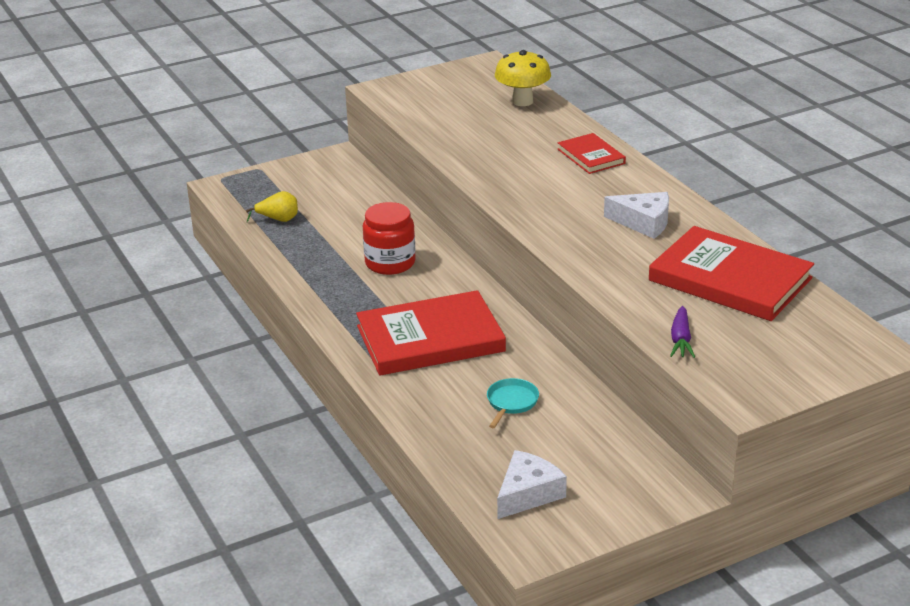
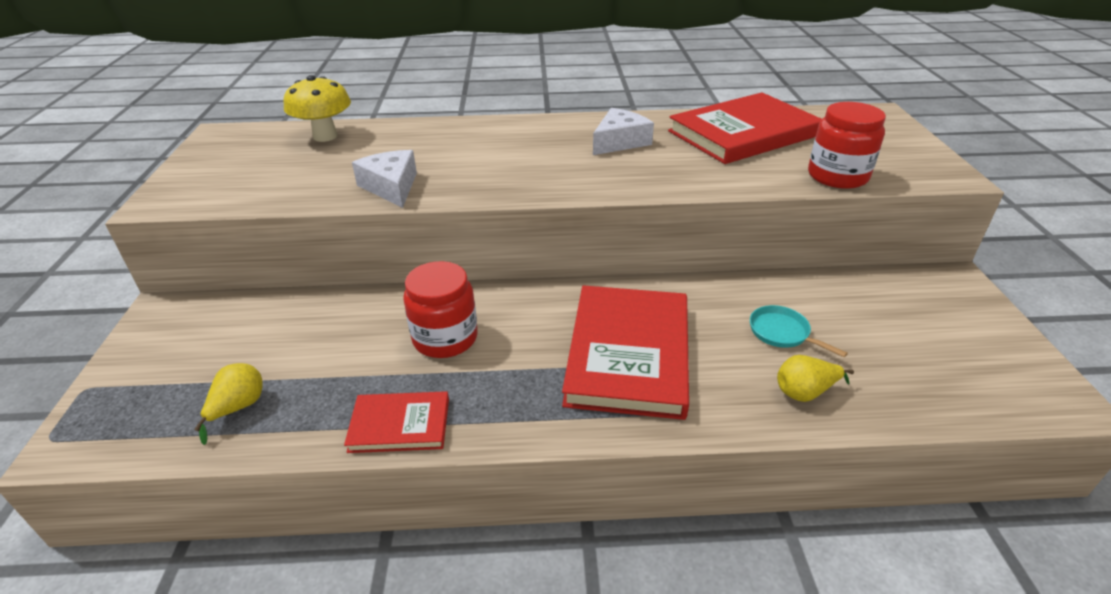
camera: 65 degrees left, 5 degrees up
white cheese [497,450,567,519] -> white cheese moved to [352,150,417,208]
red book [558,133,626,174] -> red book moved to [344,391,449,453]
purple carrot [670,306,695,358] -> red jar [808,102,886,189]
none -> yellow pear [777,355,854,402]

